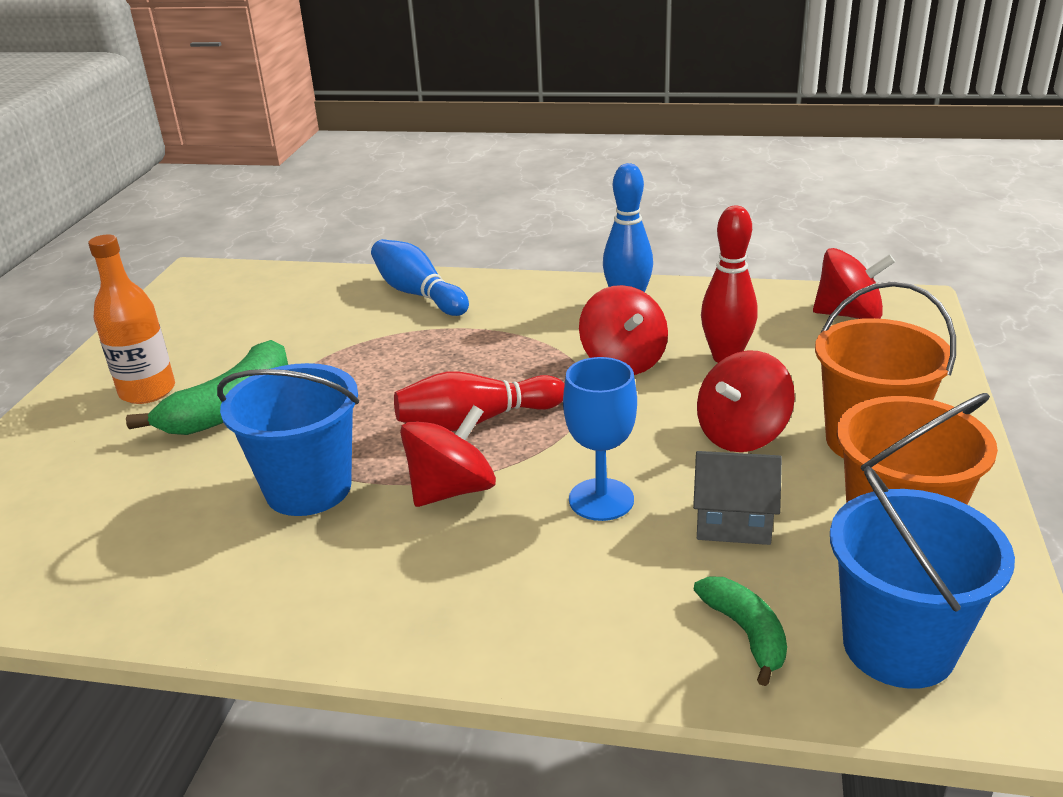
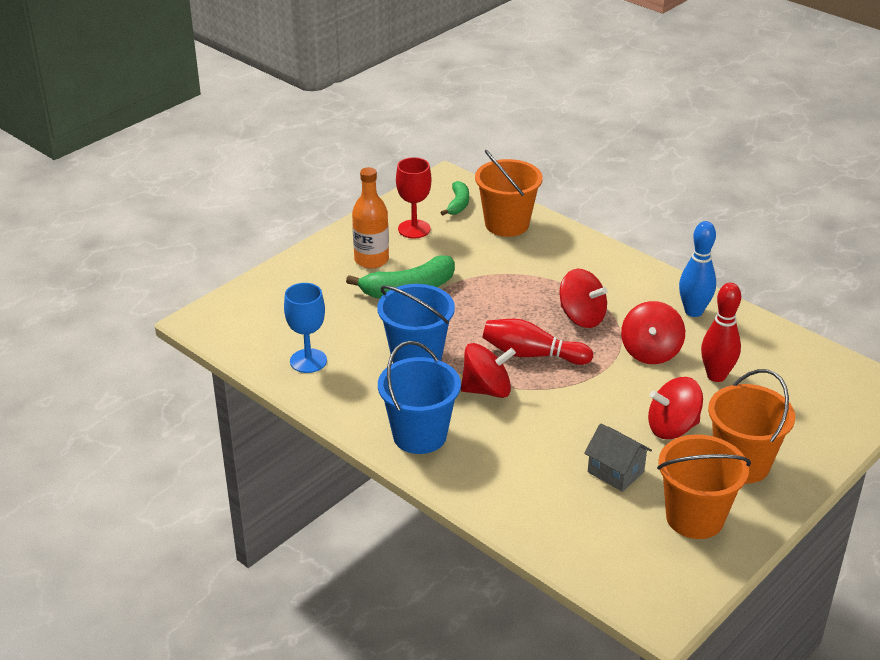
camera: 30 degrees right, 5 degrees up
blue bowling pin [371,239,469,316] -> none
blue goblet [563,357,637,521] -> blue goblet moved to [284,283,327,373]
green banana [694,576,787,686] -> green banana moved to [440,181,469,216]
red spinning top [813,248,895,319] -> red spinning top moved to [560,269,608,328]
blue bucket [830,466,1015,689] -> blue bucket moved to [378,341,461,454]
none -> red goblet [396,157,431,238]
none -> orange bucket [475,150,543,237]

